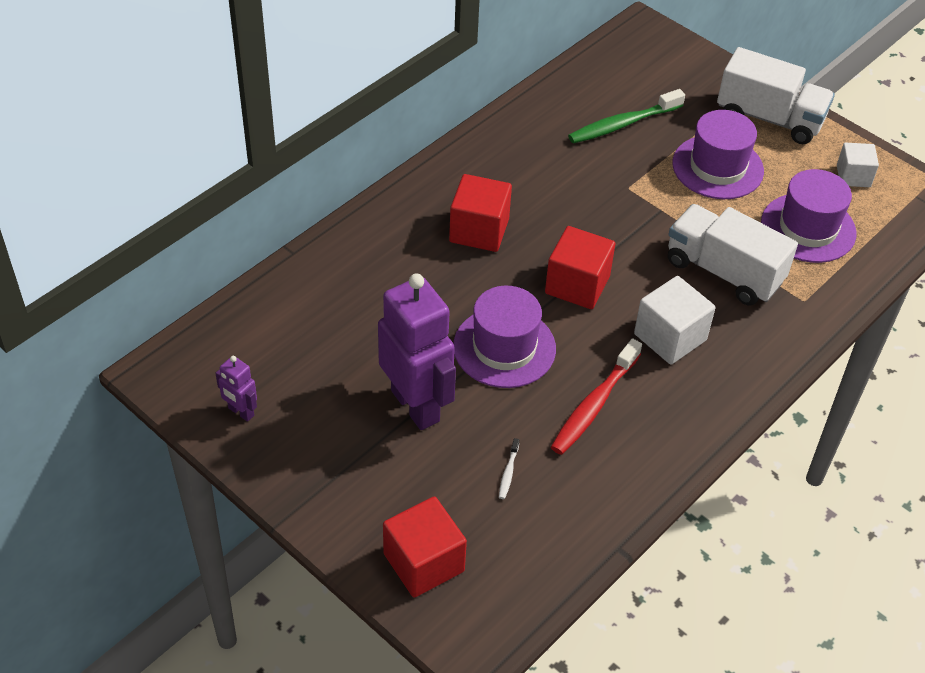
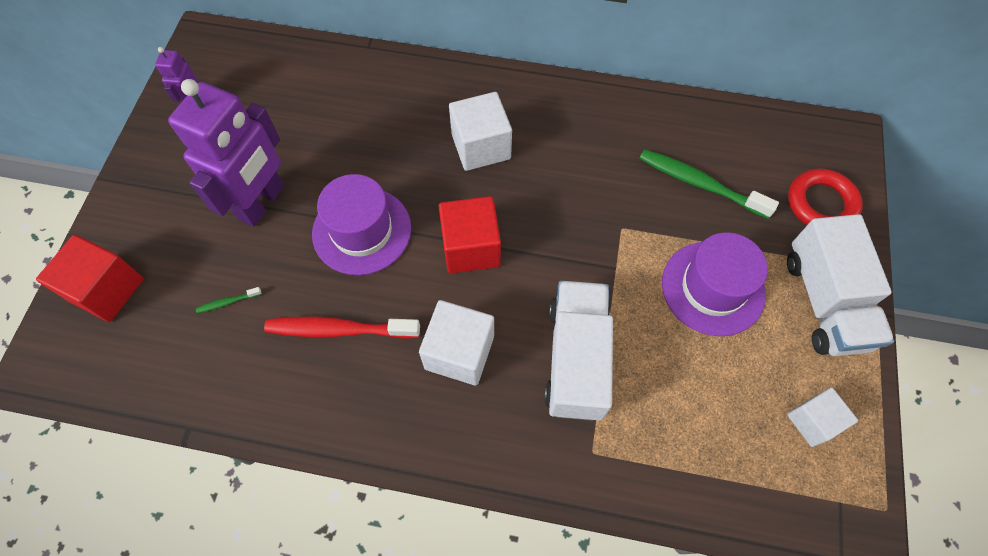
camera: 60 degrees right, 15 degrees up
red cube [449,174,512,252] -> white cube [449,92,512,171]
white toothbrush [499,438,519,499] -> green toothbrush [196,287,262,313]
purple hat [761,169,856,263] -> none
none -> red ring [788,168,863,225]

